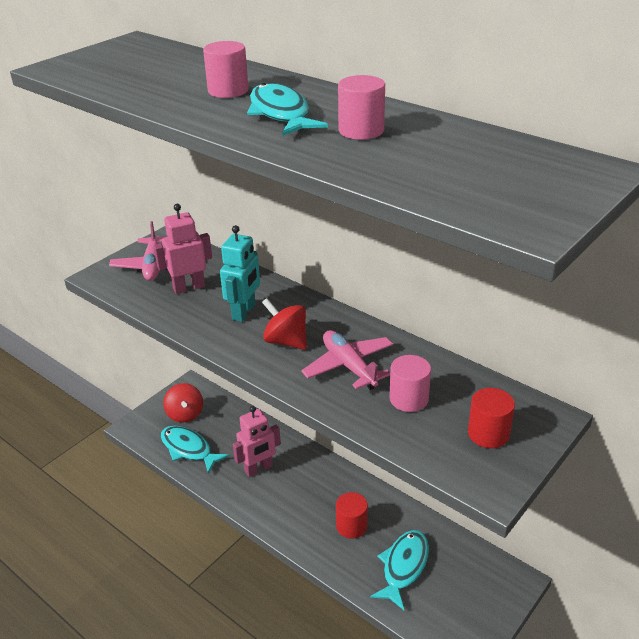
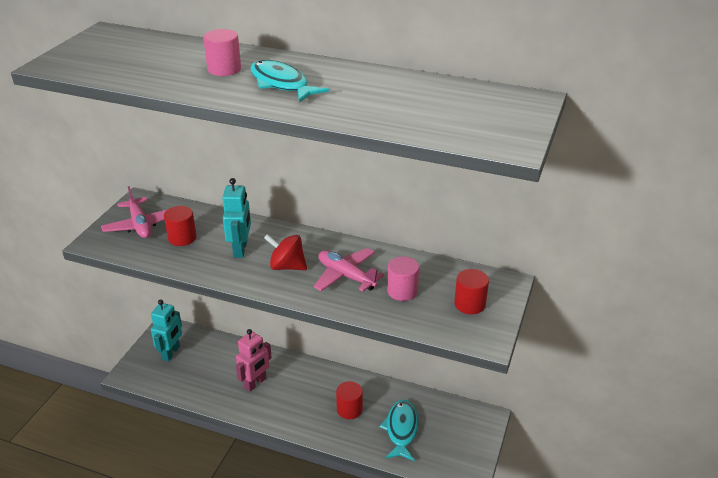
camera: 20 degrees left, 0 degrees up
pink robot [154,204,212,294] -> red cylinder [164,206,197,246]
turquoise fish [161,426,229,474] -> none
red spinning top [163,383,203,423] -> turquoise robot [151,300,182,361]
pink cylinder [338,75,385,140] -> none

